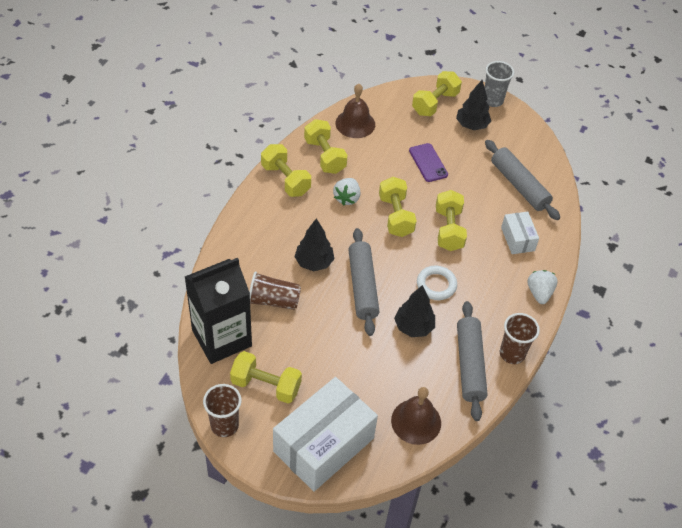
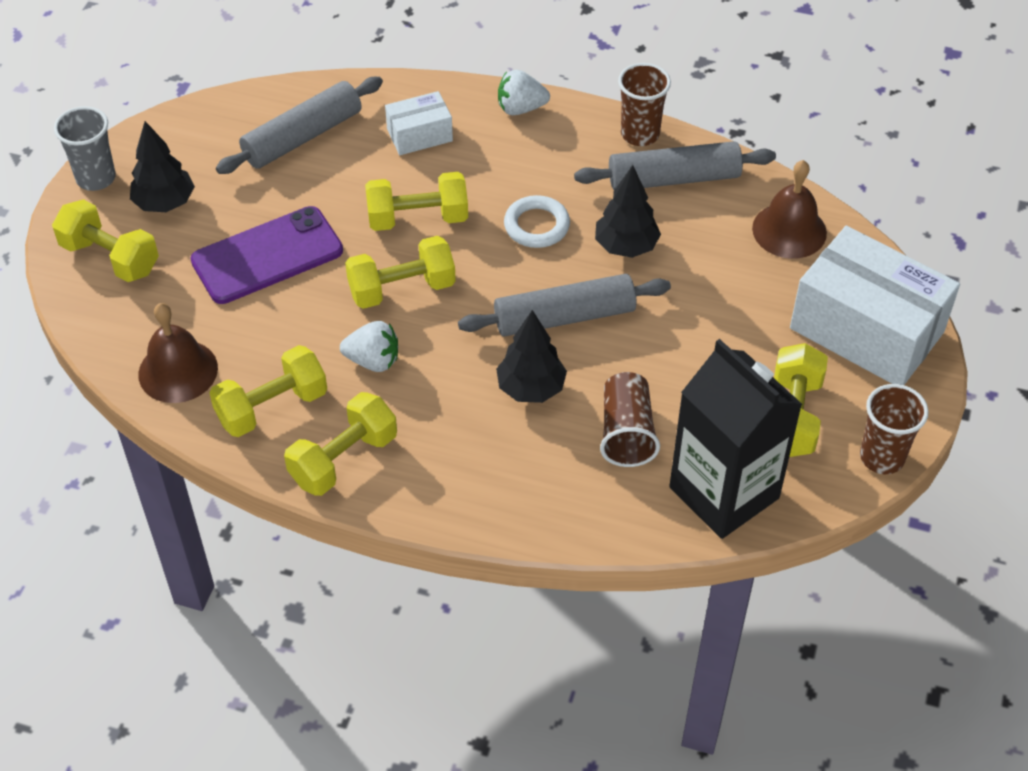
camera: 95 degrees left, 0 degrees up
purple phone [409,143,448,182] -> purple phone [190,206,343,304], size x1.63

